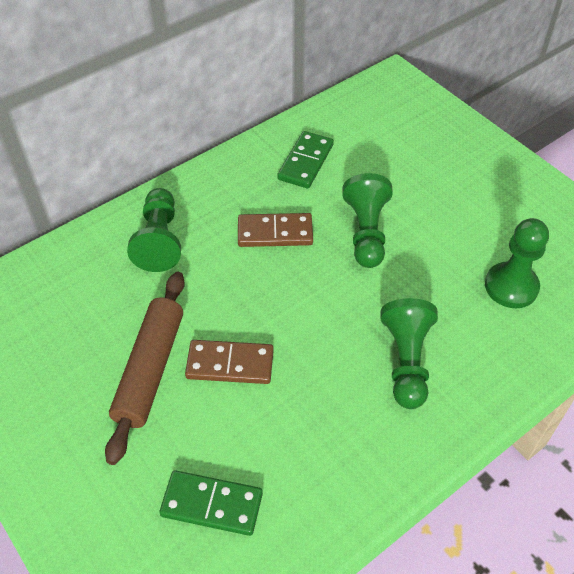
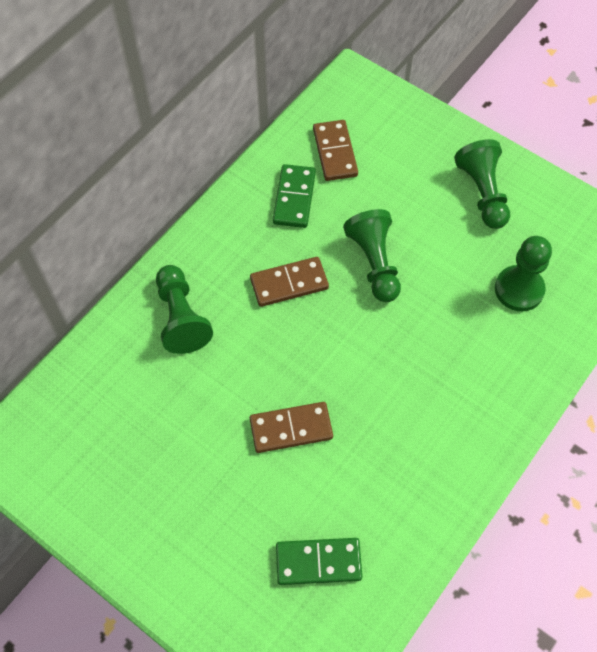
camera: 15 degrees left, 10 degrees up
brown rolling pin [105,272,185,465] -> none
green pawn [381,298,438,409] -> green pawn moved to [454,139,510,229]
none -> brown domino [313,120,358,181]

